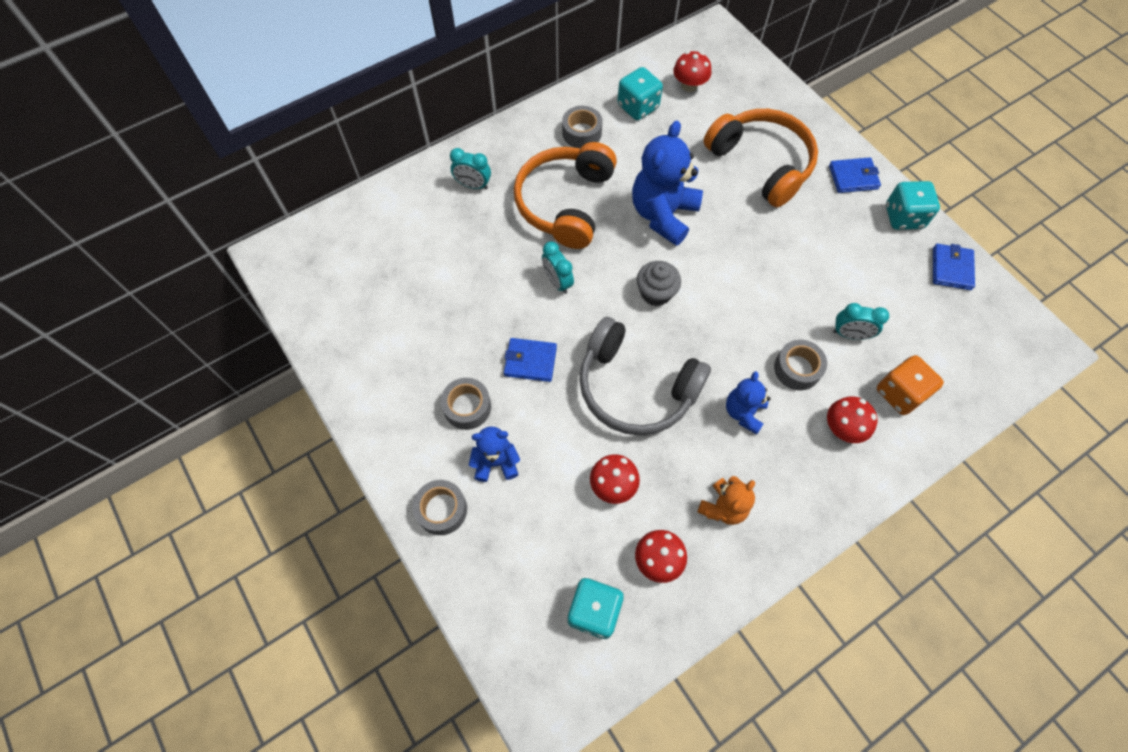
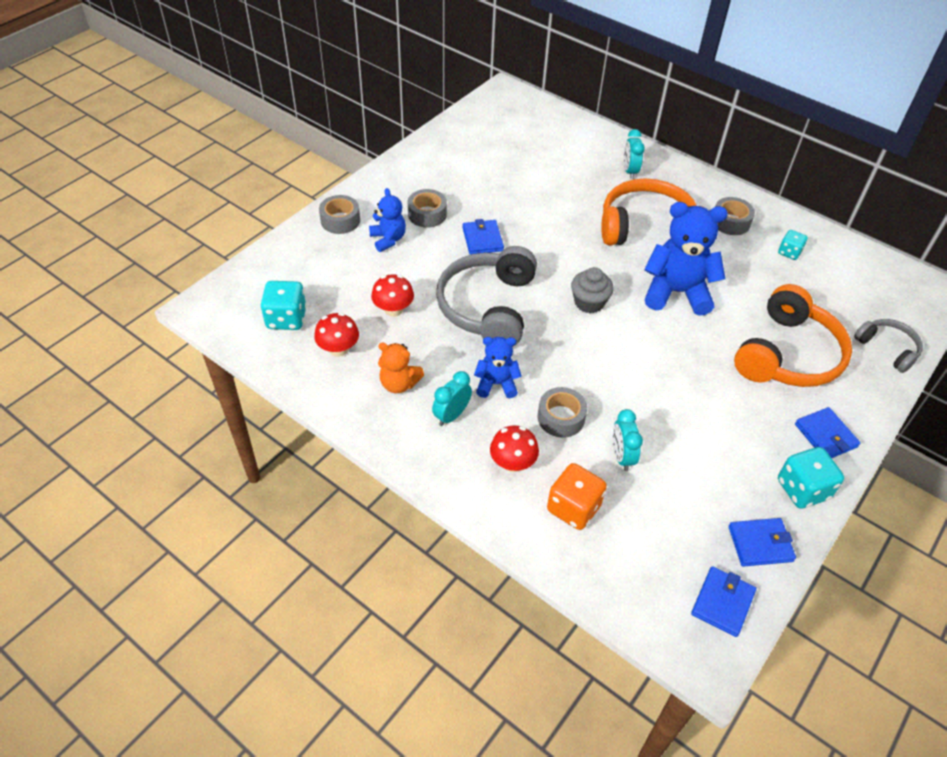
camera: 70 degrees right, 15 degrees down
turquoise clock [542,242,574,294] -> turquoise clock moved to [432,371,472,426]
turquoise dice [617,67,663,120] -> turquoise dice [778,230,808,260], size x0.60
red mushroom [673,51,711,92] -> none
none -> blue wallet [691,566,756,637]
none -> grey headphones [854,319,923,373]

